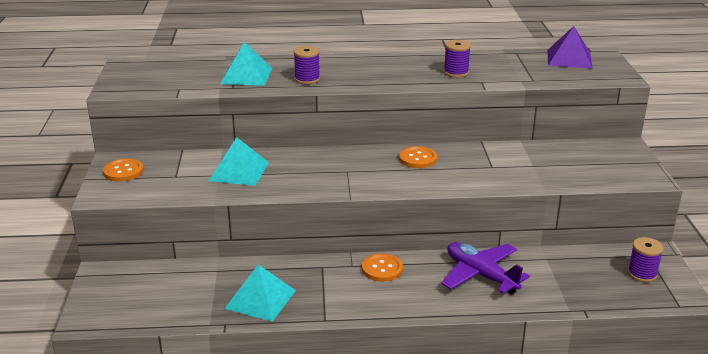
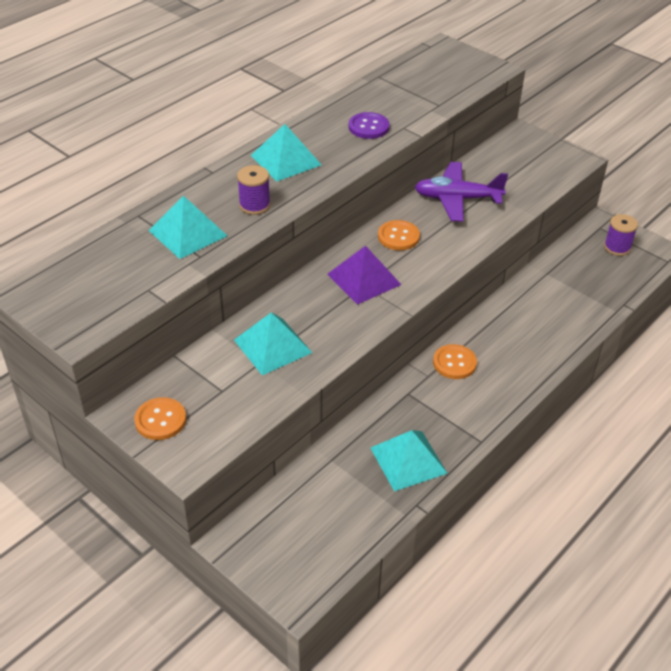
camera: 45 degrees left, 15 degrees up
purple plane [441,242,530,295] -> purple plane moved to [415,162,508,221]
purple spool [444,40,471,78] -> purple button [349,112,390,139]
purple pyramid [548,26,593,69] -> purple pyramid moved to [327,246,401,305]
none -> turquoise pyramid [250,124,321,181]

